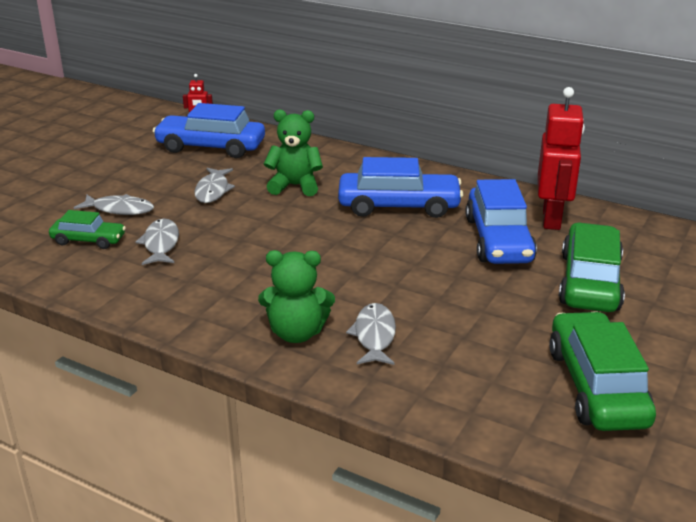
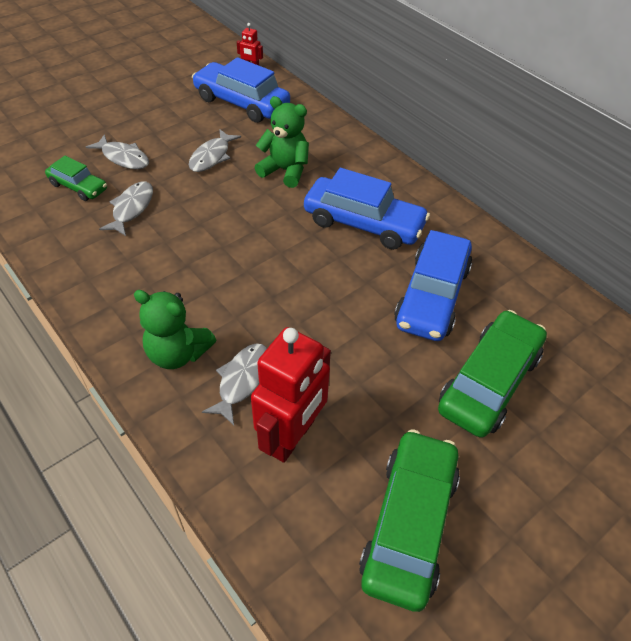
camera: 20 degrees right, 20 degrees up
red robot [538,87,585,230] -> red robot moved to [251,327,331,463]

